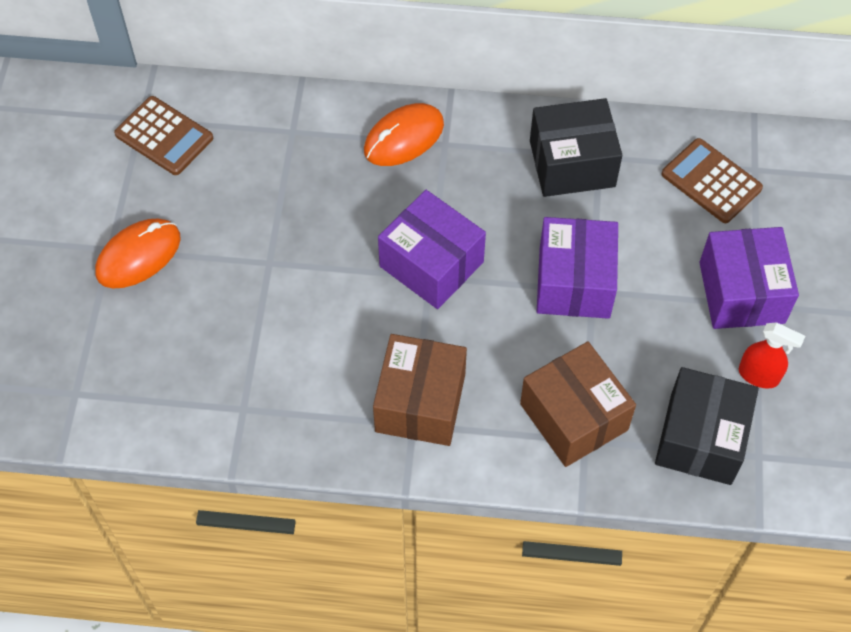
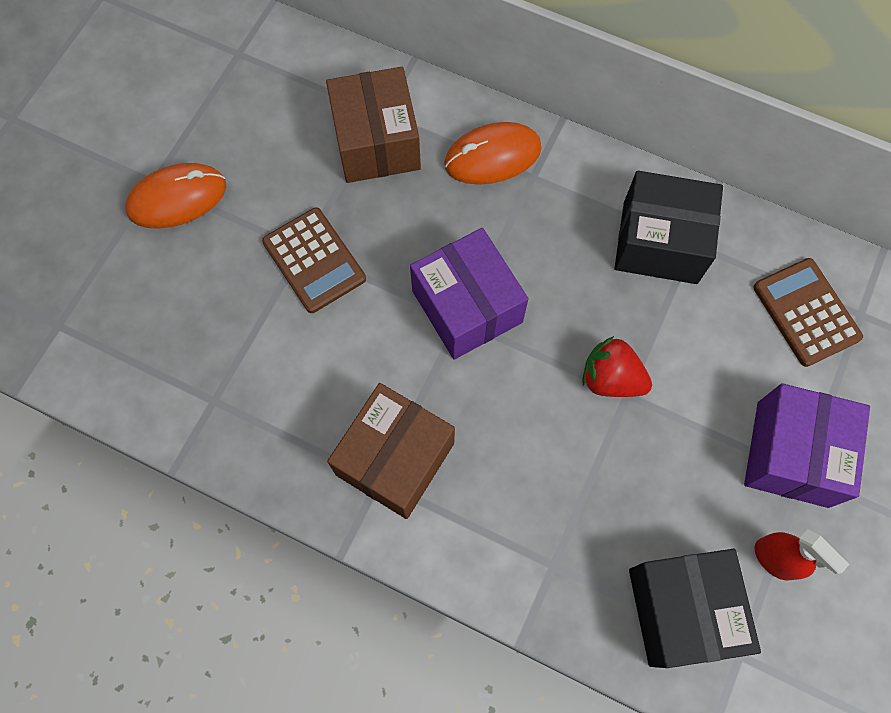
camera: 20 degrees right, 10 degrees up
brown calculator [114,96,213,175] -> brown calculator moved to [262,208,366,313]
brown box [520,341,636,467] -> brown box moved to [326,67,421,183]
purple box [537,217,618,319] -> red strawberry [582,336,652,397]
black box [655,367,759,485] -> black box turned 45 degrees counterclockwise [629,549,761,668]

